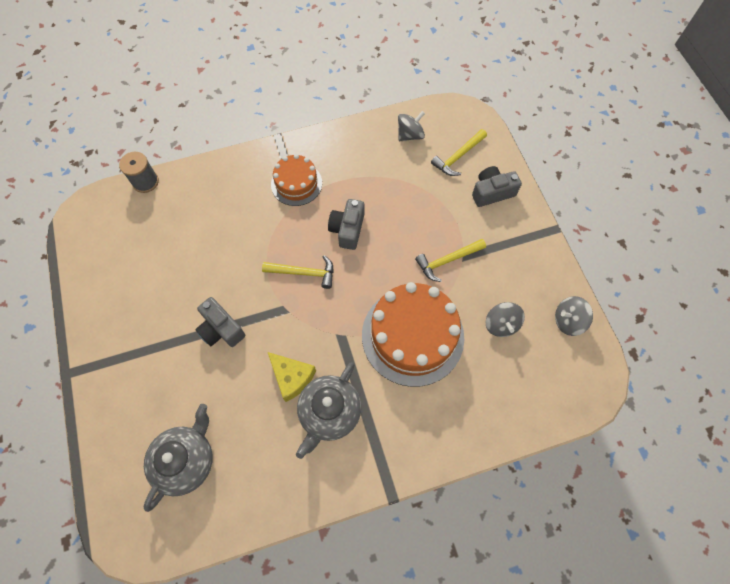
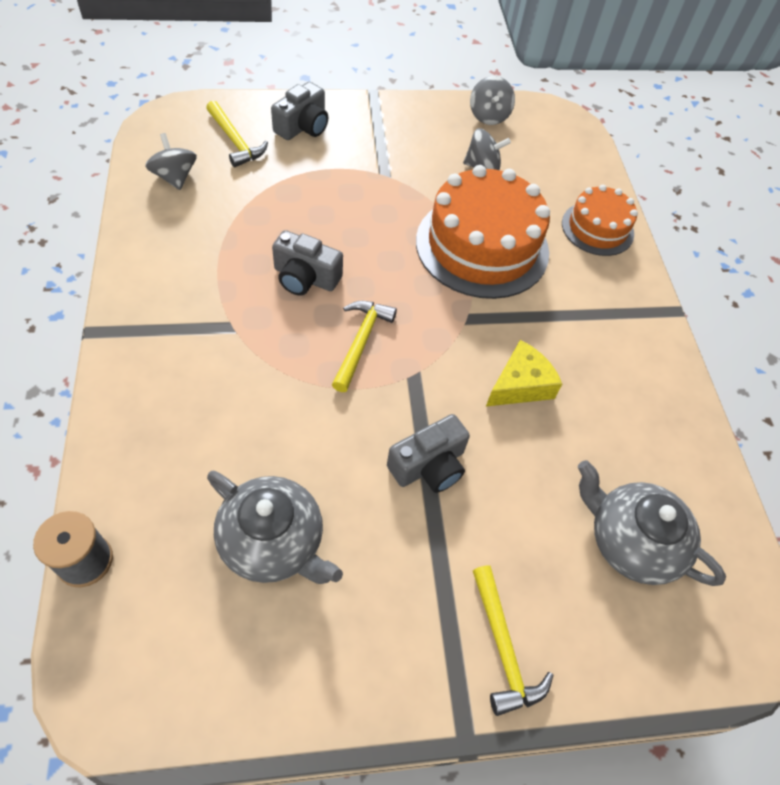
camera: 85 degrees left, 10 degrees down
orange cake [271,154,322,206] -> orange cake moved to [562,185,638,256]
grey teapot [296,362,361,459] -> grey teapot moved to [207,471,343,584]
yellow hammer [415,239,486,282] -> yellow hammer moved to [473,565,553,716]
grey camera [472,166,522,207] -> grey camera turned 135 degrees counterclockwise [271,82,328,140]

